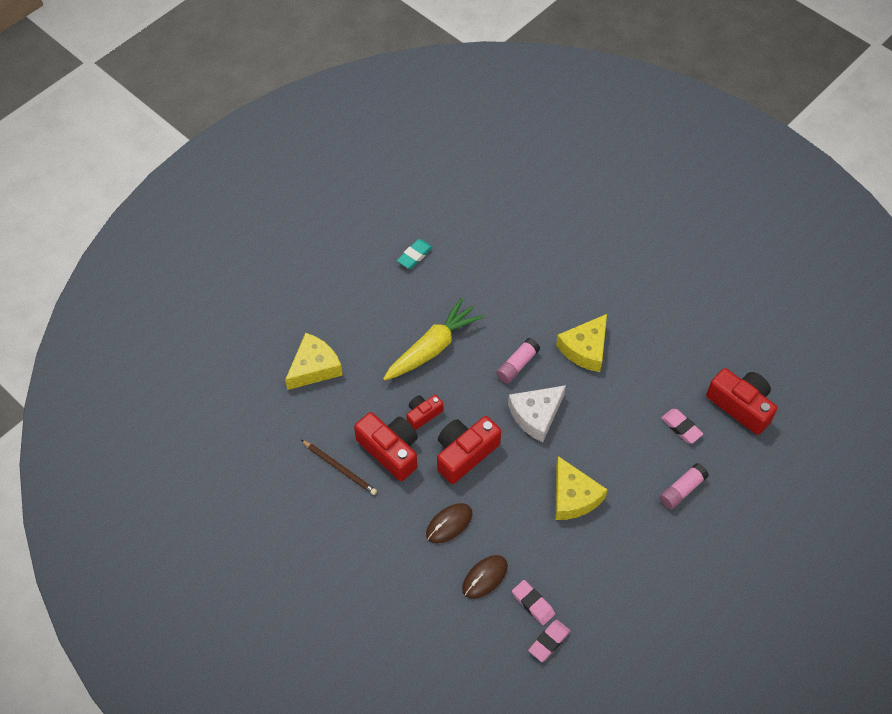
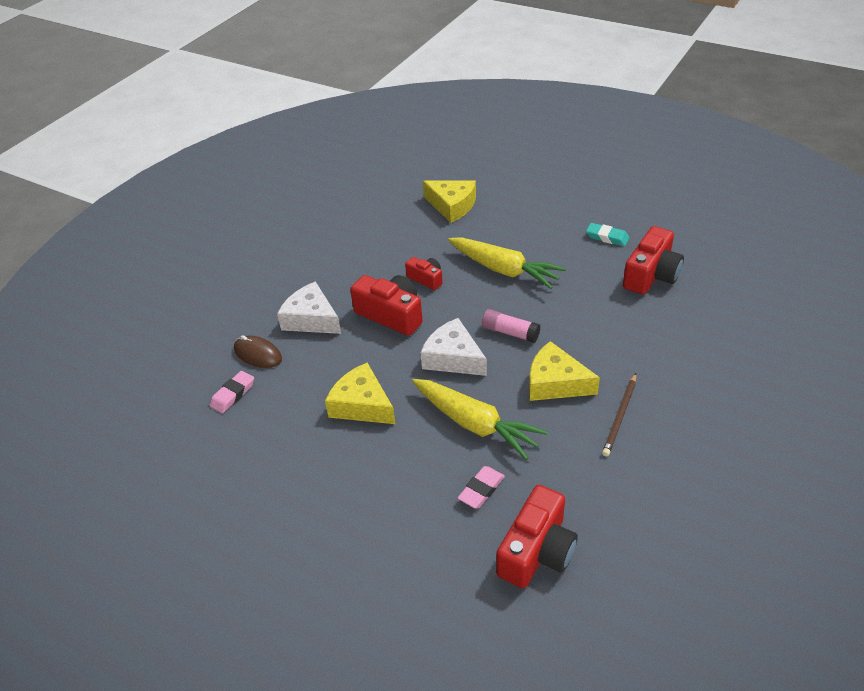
camera: 80 degrees right, 15 degrees down
brown pencil [301,440,377,495] -> brown pencil moved to [602,373,636,457]
red camera [354,412,418,481] -> red camera moved to [623,226,684,294]
brown mouse [426,503,473,543] -> white cheese [277,281,341,334]
pink eraser [528,620,570,662] -> none
yellow cheese [555,456,608,520] -> yellow cheese turned 75 degrees clockwise [325,363,395,424]
pink glue stick [659,463,709,509] -> none
none -> yellow carrot [412,379,548,460]

